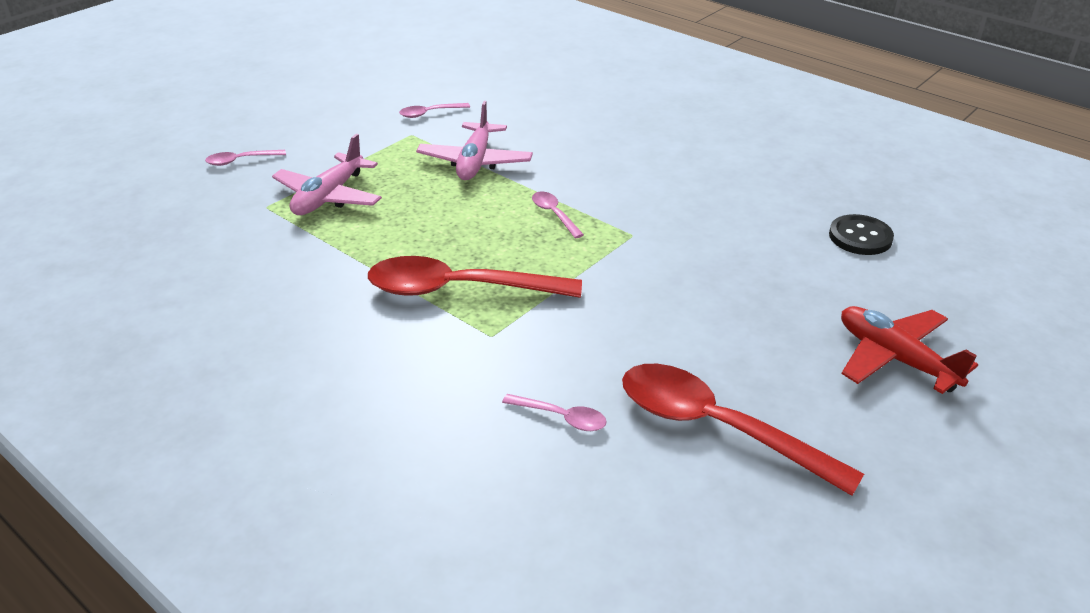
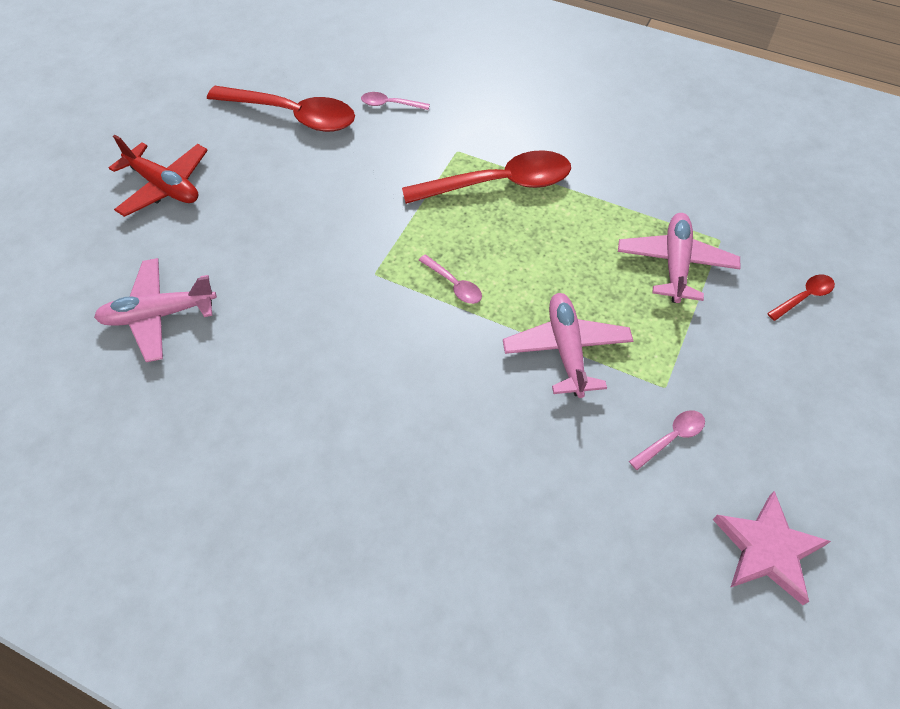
camera: 165 degrees right, 20 degrees up
pink spoon [205,150,286,166] -> red spoon [767,274,835,321]
black button [829,214,894,255] -> pink plane [94,258,217,362]
none -> pink star [713,491,831,605]

